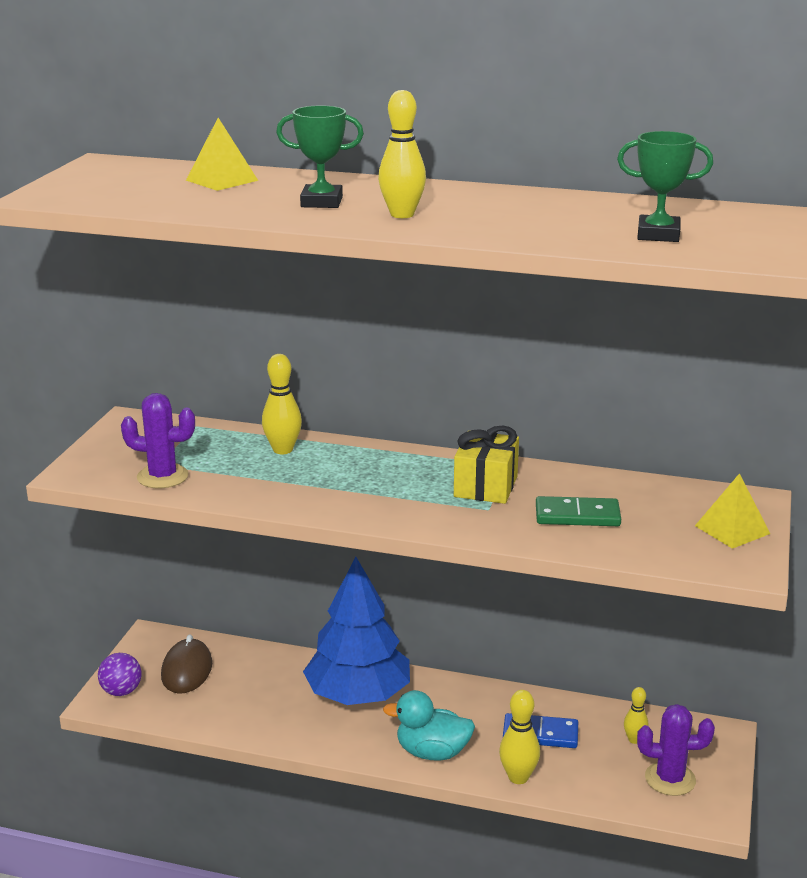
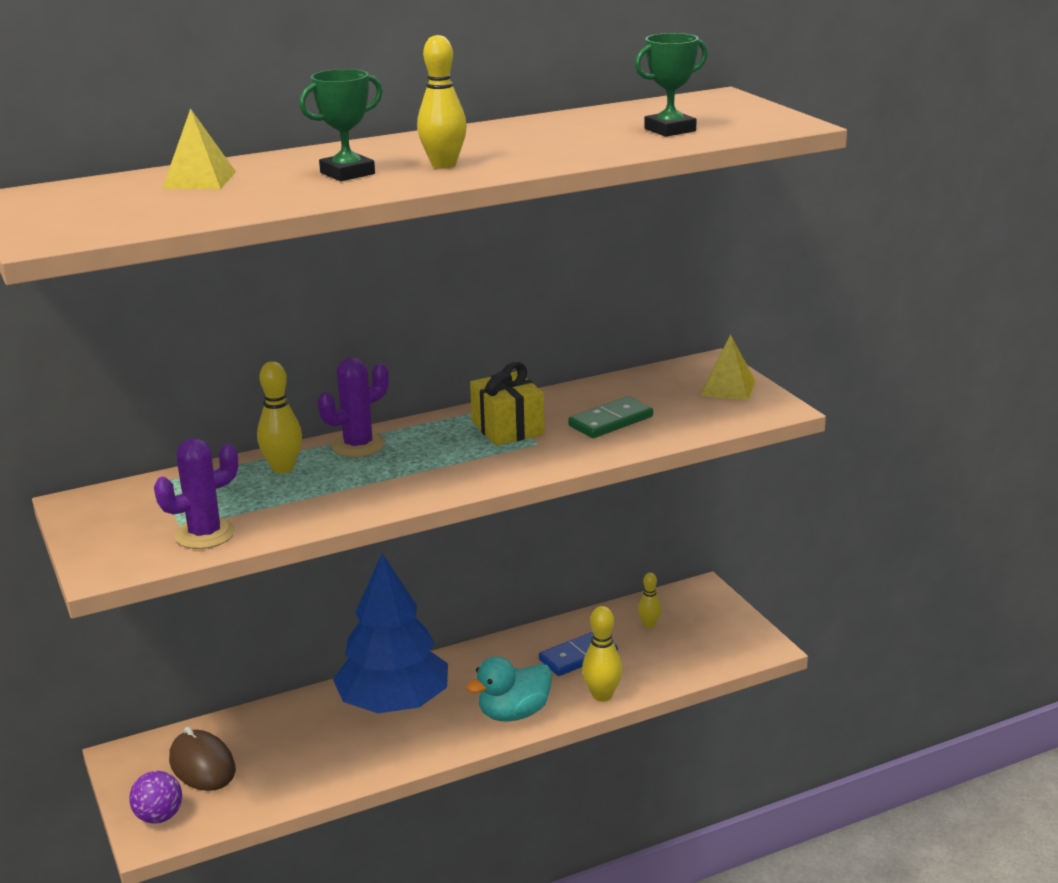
camera: 40 degrees left, 0 degrees up
purple cactus [637,704,715,796] -> purple cactus moved to [318,357,389,457]

